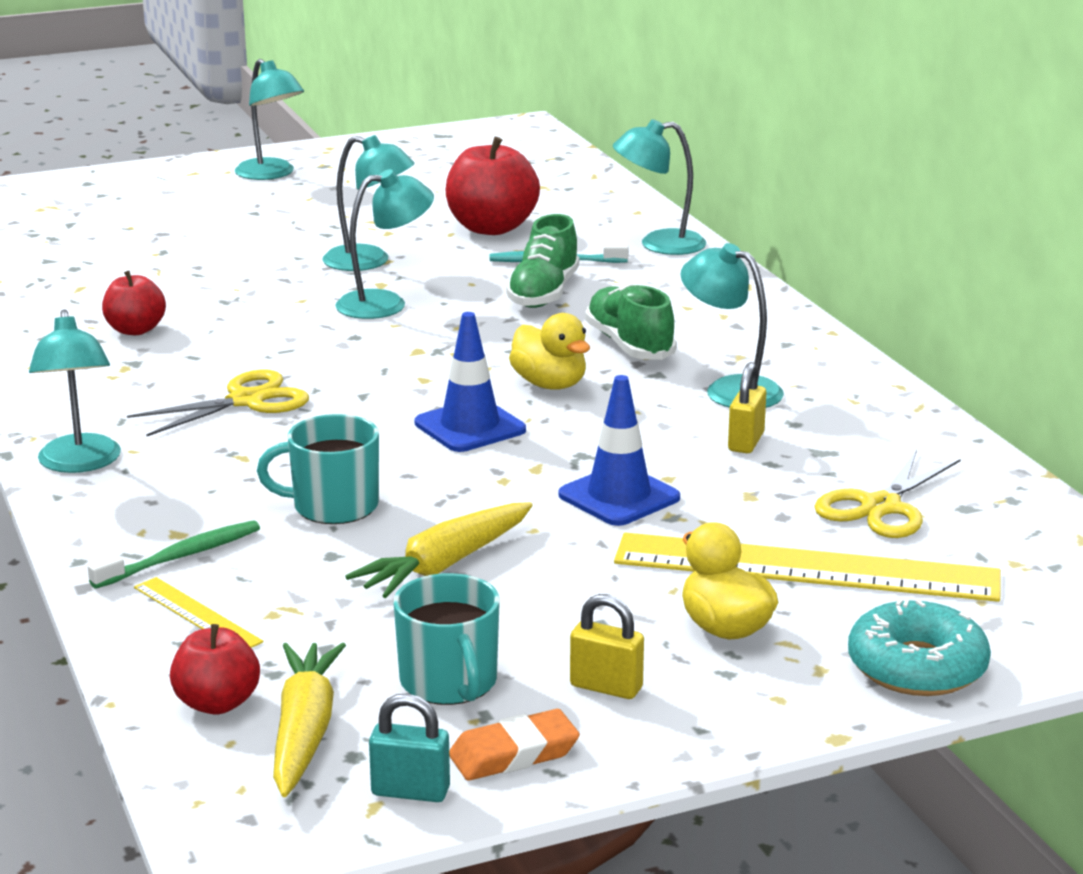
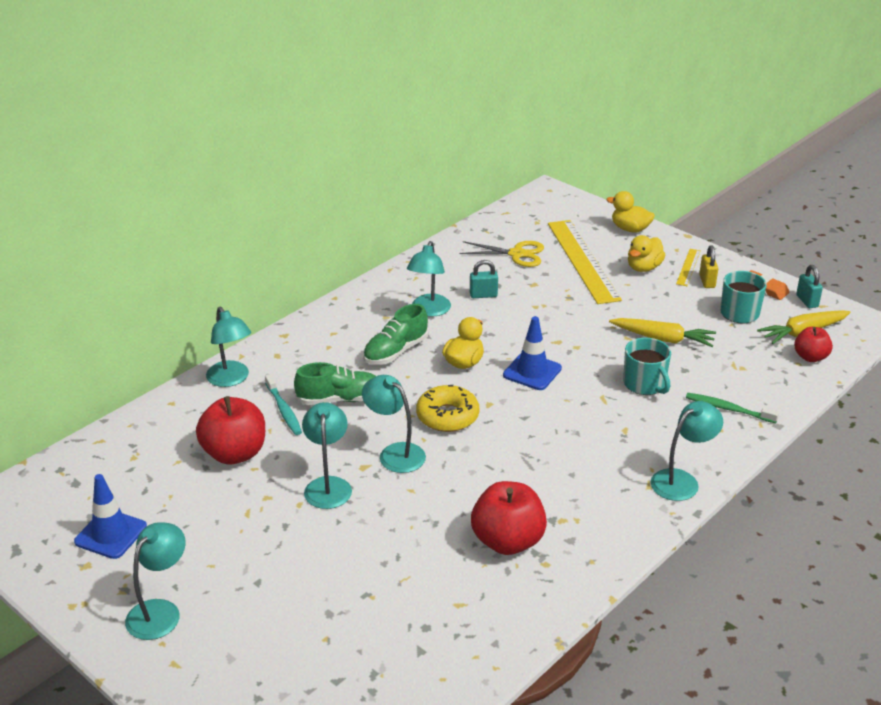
camera: 115 degrees left, 10 degrees up
red apple [102,271,166,335] -> red apple [471,481,547,555], size x1.70
yellow scissors [127,370,309,436] -> none
yellow ruler [134,577,263,648] -> yellow ruler moved to [676,249,701,286]
blue traffic cone [559,375,680,526] -> blue traffic cone moved to [74,474,147,559]
yellow padlock [728,362,766,453] -> turquoise padlock [470,260,498,298]
turquoise donut [848,599,991,696] -> yellow duck [606,191,655,233]
none -> yellow donut [416,385,479,432]

